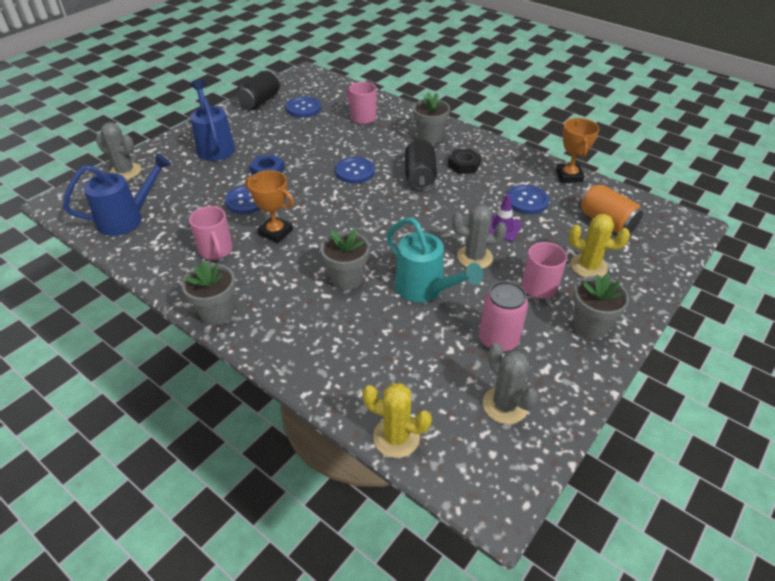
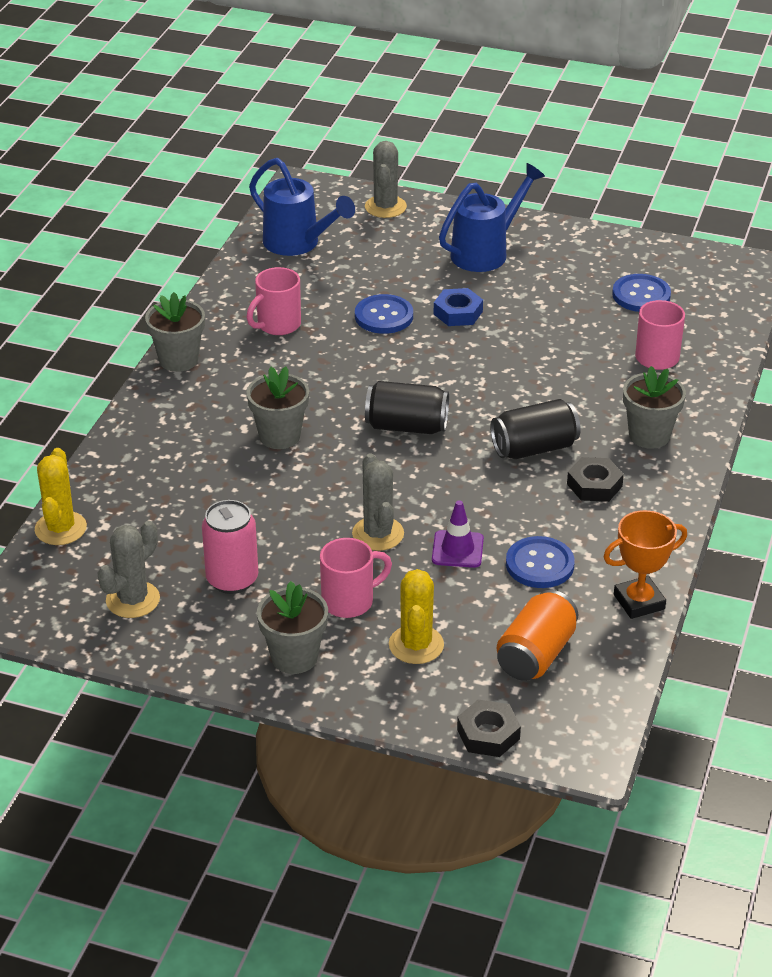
camera: 70 degrees right, 5 degrees down
black can [237,70,281,110] -> black can moved to [365,381,449,434]
orange trophy [245,170,294,243] -> none
blue button [335,157,375,183] -> none
turquoise watering can [386,218,483,302] -> none
none -> black nut [457,699,521,757]

